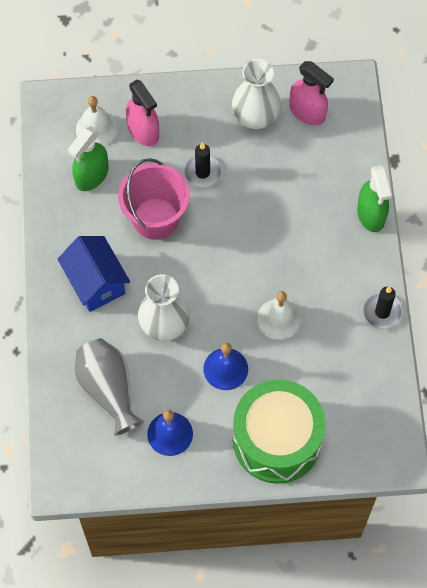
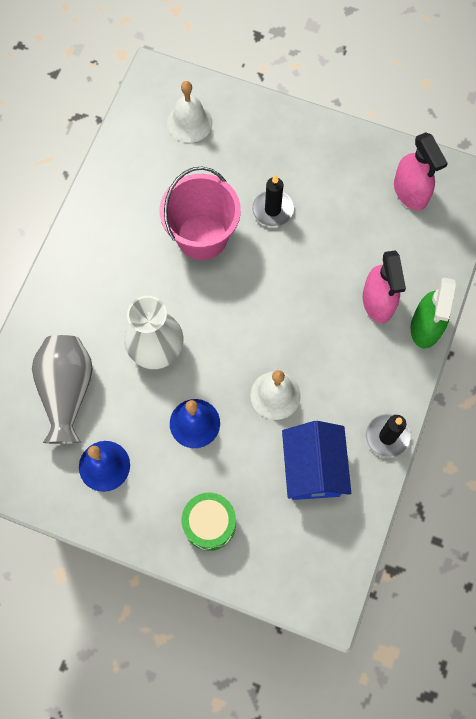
camera: 25 degrees right, 5 degrees up
blue house [57,236,130,312] -> blue house moved to [282,421,351,500]
green spray bottle [68,126,109,191] -> none
pink spray bottle [126,79,159,146] -> pink spray bottle moved to [363,250,406,323]
white vase [232,59,281,129] -> none
green drum [233,379,326,484] -> green drum [182,493,236,551], size x0.52

